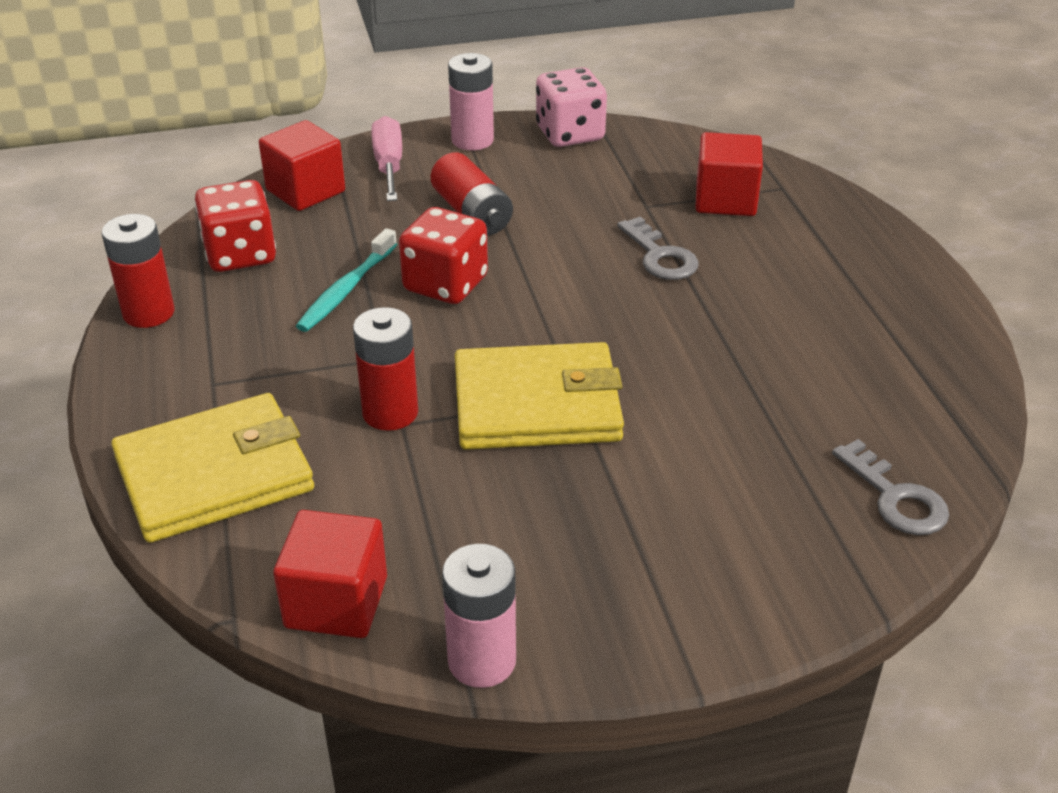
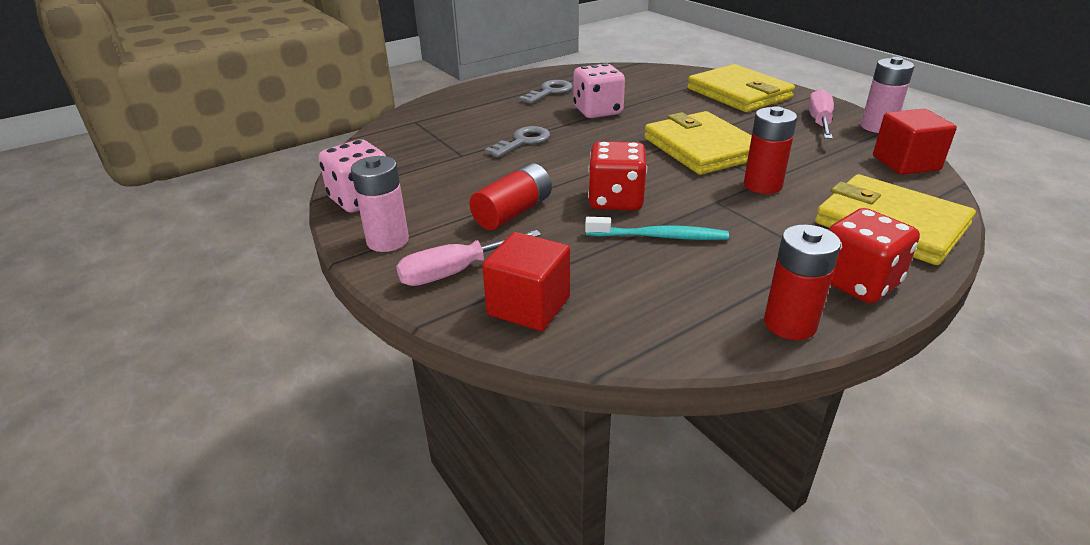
camera: 110 degrees left, 5 degrees down
red dice [195,180,276,272] -> red dice moved to [829,208,920,303]
red cube [695,132,763,216] -> none
grey key [832,439,949,535] -> grey key moved to [519,80,573,104]
none -> pink dice [573,64,625,118]
none -> yellow wallet [687,64,795,112]
none -> pink screwdriver [808,89,834,139]

